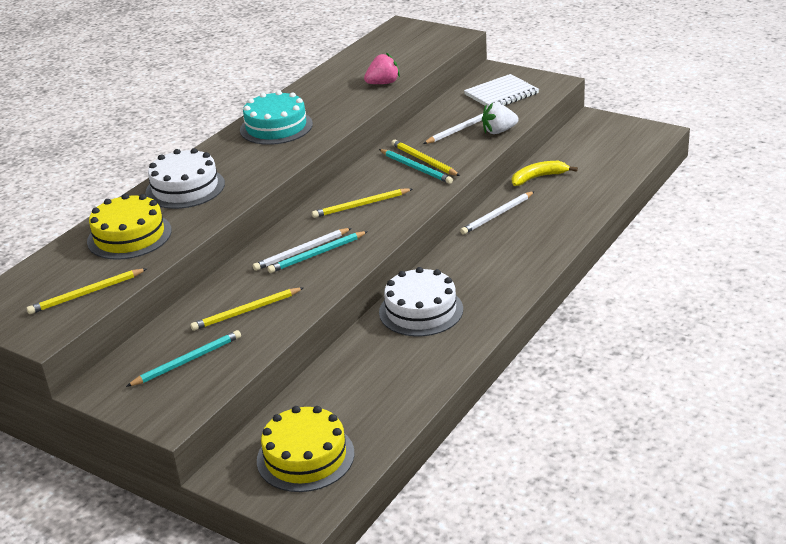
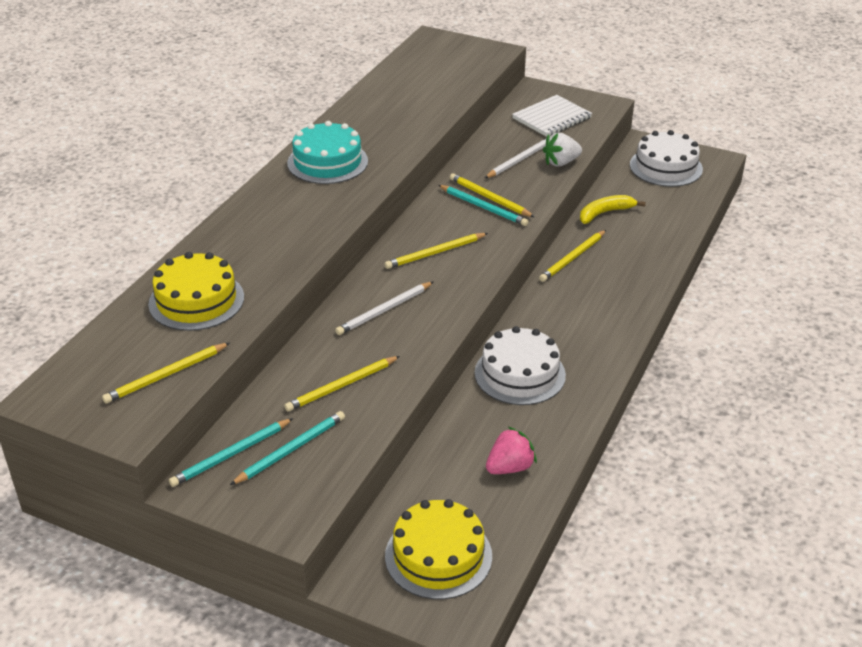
camera: 10 degrees left, 5 degrees up
white cake [145,148,225,209] -> white cake moved to [630,130,703,187]
turquoise pencil [267,231,368,273] -> turquoise pencil moved to [169,418,293,487]
pink strawberry [364,52,400,84] -> pink strawberry moved to [486,427,537,474]
white pencil [460,191,535,235] -> yellow pencil [539,230,606,282]

